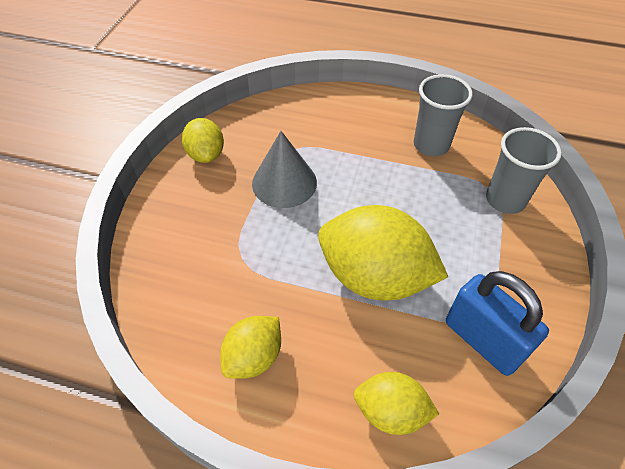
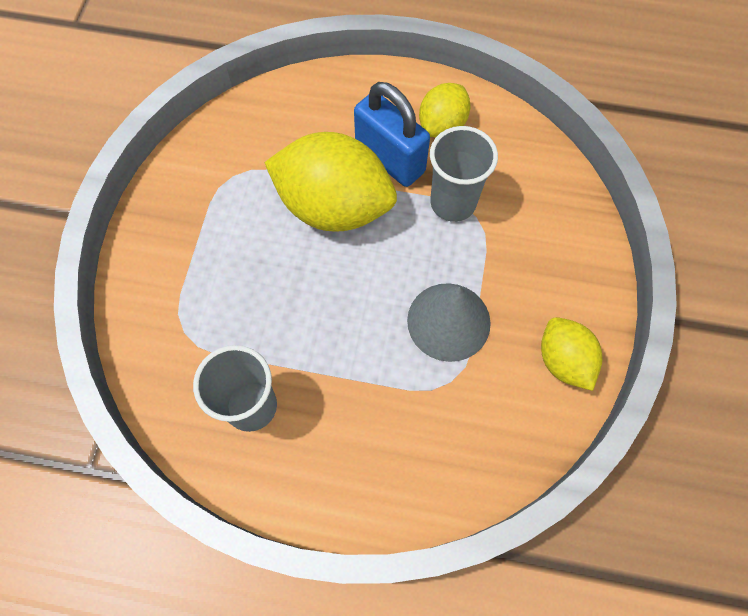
camera: 175 degrees right, 15 degrees up
yellow lemon [354,372,439,435] -> none
blue padlock [446,271,549,376] -> blue padlock moved to [354,82,430,187]
grey cup [486,127,562,214] -> grey cup moved to [430,126,498,222]

